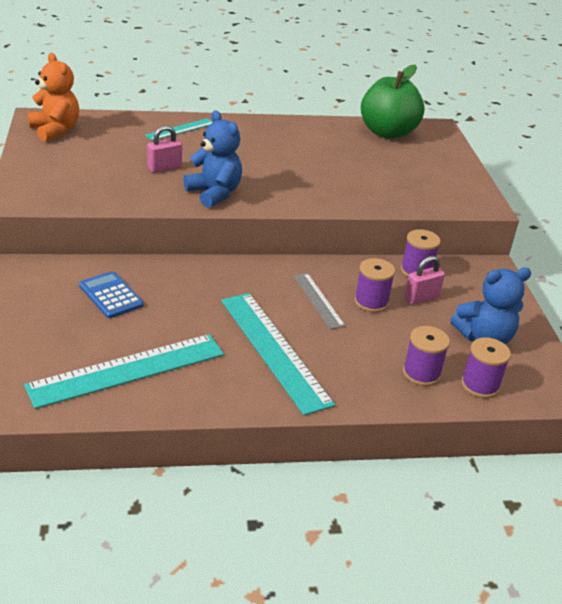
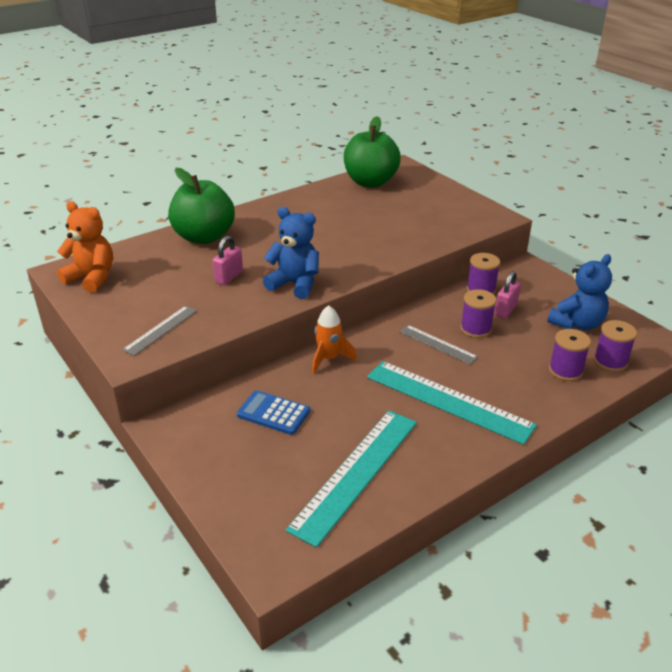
camera: 25 degrees left, 0 degrees up
turquoise ruler [145,118,213,141] -> green apple [168,168,235,244]
none -> grey ruler [122,306,197,356]
none -> orange rocket [312,306,357,374]

